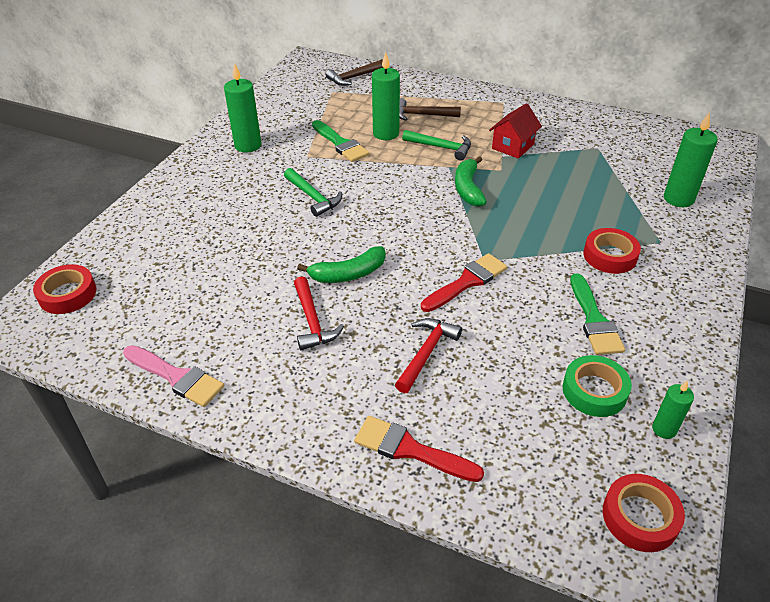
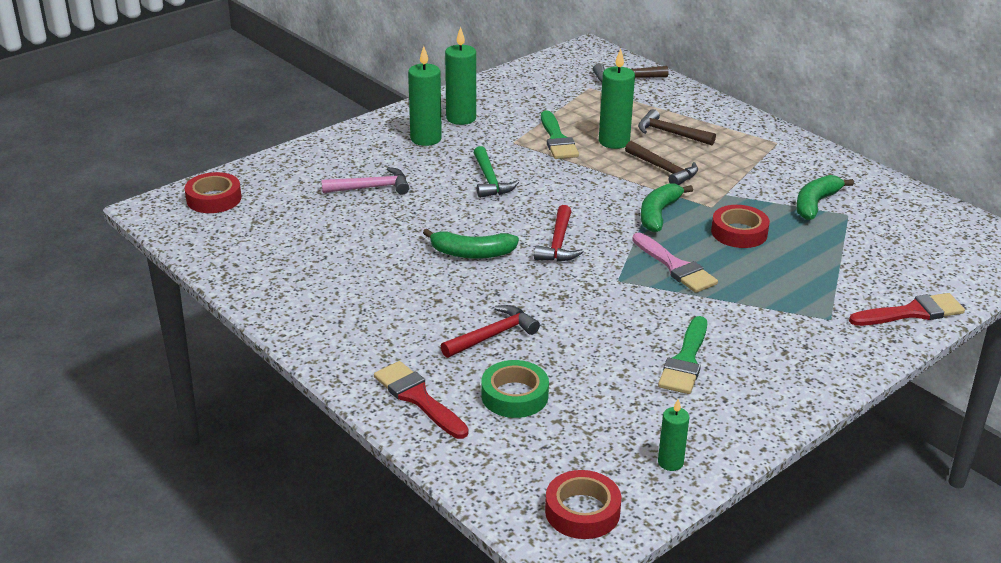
camera: 25 degrees right, 10 degrees down
pink brush [123,345,224,407] -> pink brush moved to [632,233,718,293]
red hammer [294,277,344,350] -> red hammer moved to [534,205,583,261]
green hammer [402,130,471,161] -> brown hammer [625,141,698,185]
red brush [421,253,507,312] -> red brush moved to [849,293,965,326]
red house [489,103,542,159] -> none
green tape [563,355,632,417] -> green tape moved to [481,360,549,418]
red tape [583,228,641,274] -> red tape moved to [711,205,770,248]
green candle [664,112,718,207] -> green candle moved to [408,46,442,146]
none -> pink hammer [321,167,409,195]
none -> green banana [796,175,854,220]

